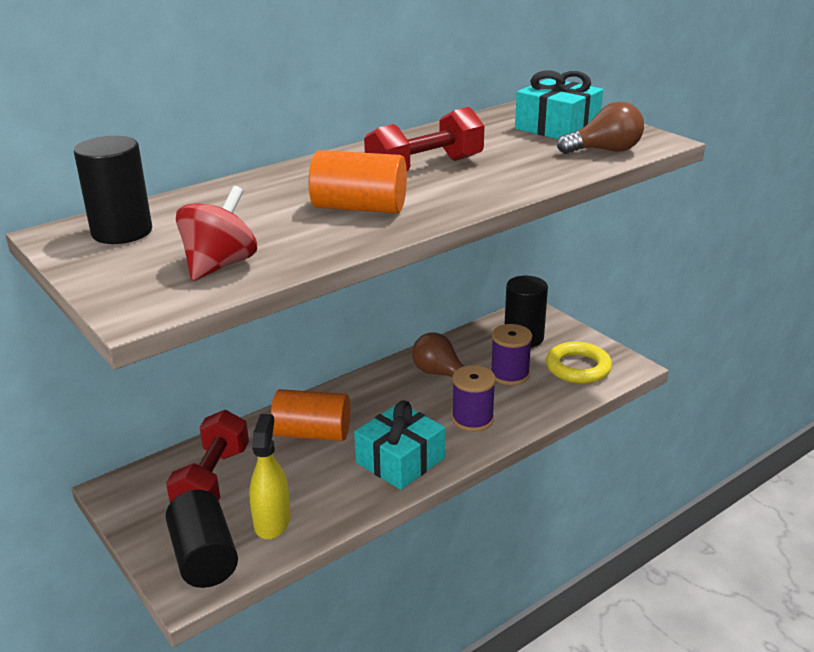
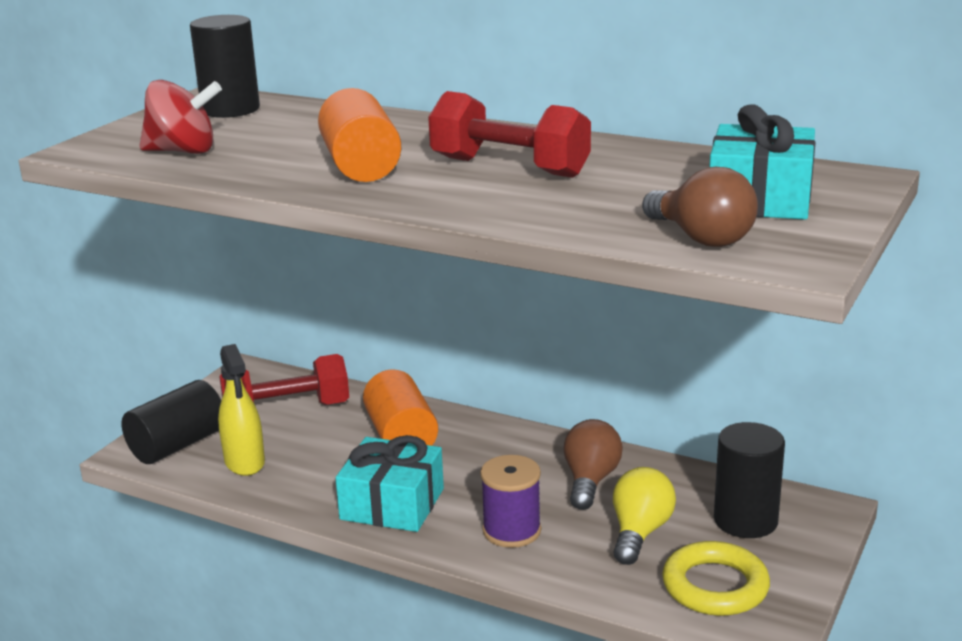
camera: 65 degrees right, 5 degrees down
yellow spray bottle [249,414,290,539] -> yellow spray bottle turned 90 degrees clockwise [218,344,265,476]
purple spool [491,324,532,385] -> yellow light bulb [613,467,676,565]

